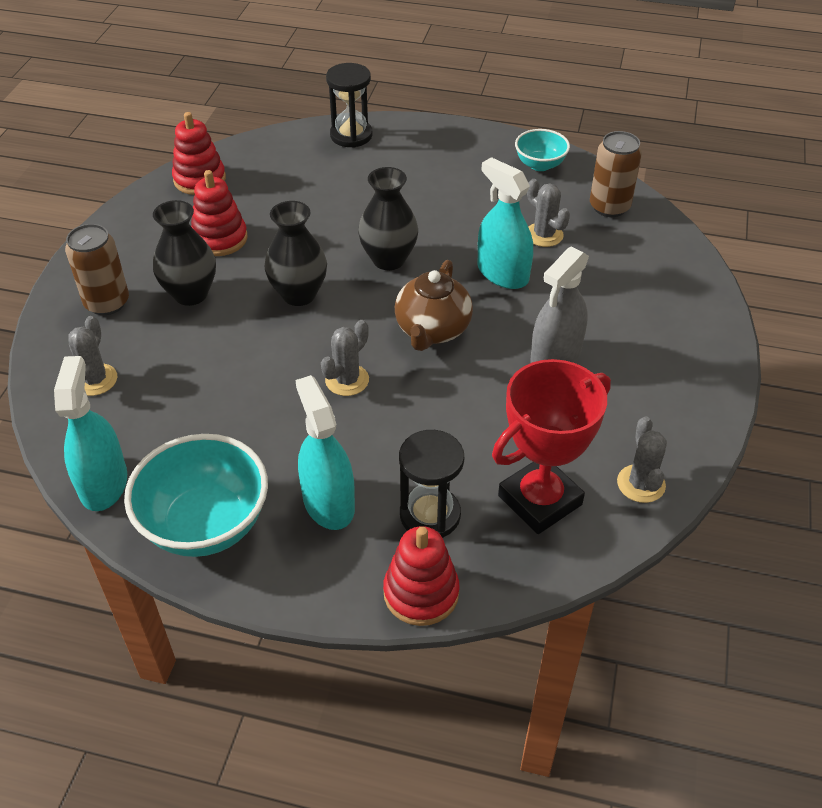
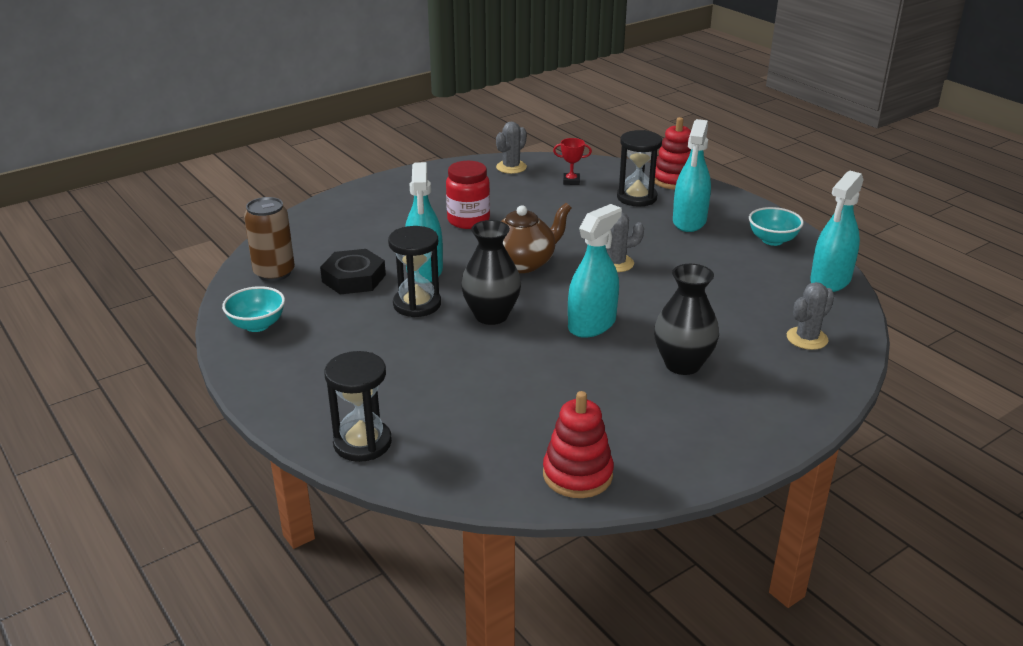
camera: 140 degrees left, 15 degrees down
brown can [65,224,129,315] -> none
turquoise bowl [124,434,268,557] -> turquoise bowl [749,207,804,246], size x0.55
red stacking toy [191,170,248,256] -> none
black vase [265,201,327,306] -> turquoise spray bottle [568,204,622,338]
red trophy [492,359,611,534] -> red trophy [553,138,592,185], size x0.41
grey cactus [527,179,570,247] -> black nut [320,249,386,294]
grey spray bottle [530,247,589,363] -> red jar [446,161,490,229]
none -> black hourglass [388,226,441,317]

